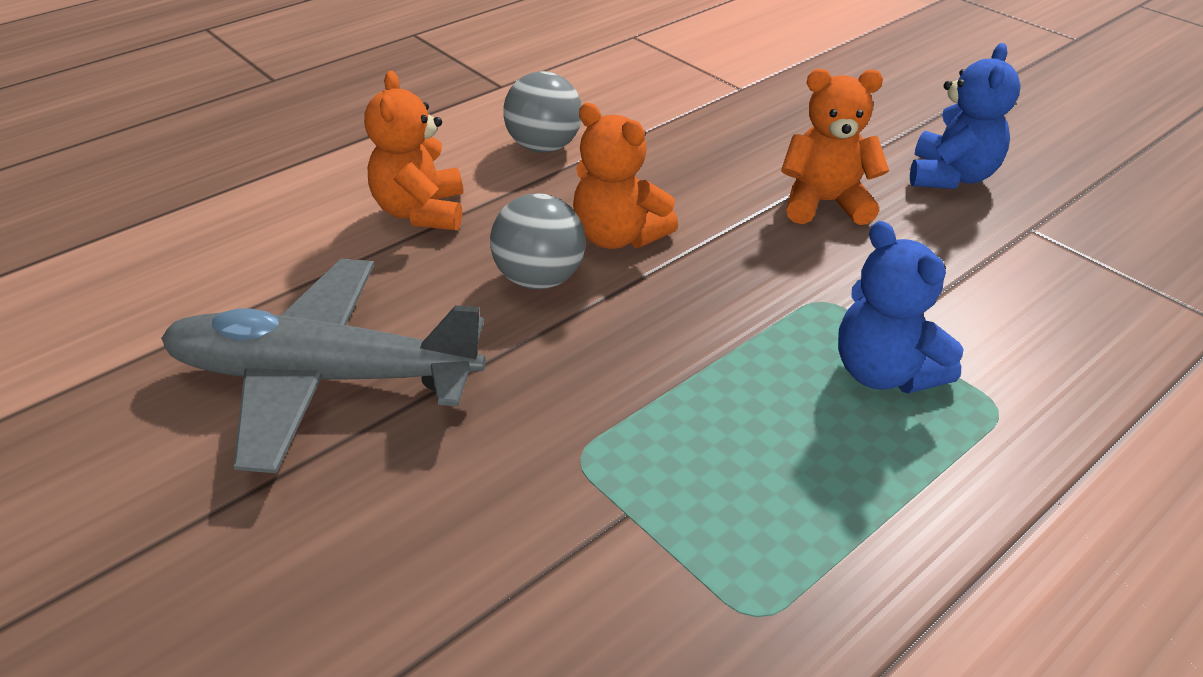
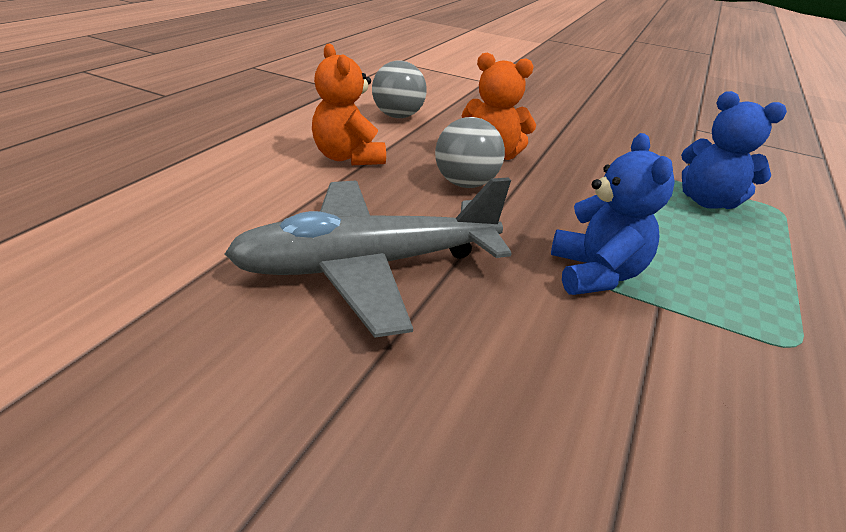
camera: 25 degrees left, 5 degrees down
orange teddy bear [781,69,889,225] -> none
blue teddy bear [910,43,1021,189] -> blue teddy bear moved to [551,133,675,295]

